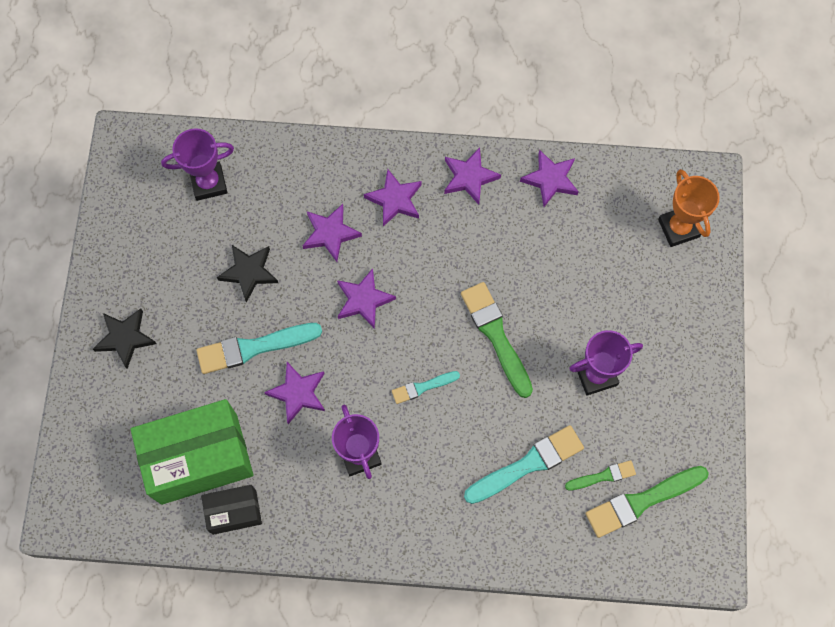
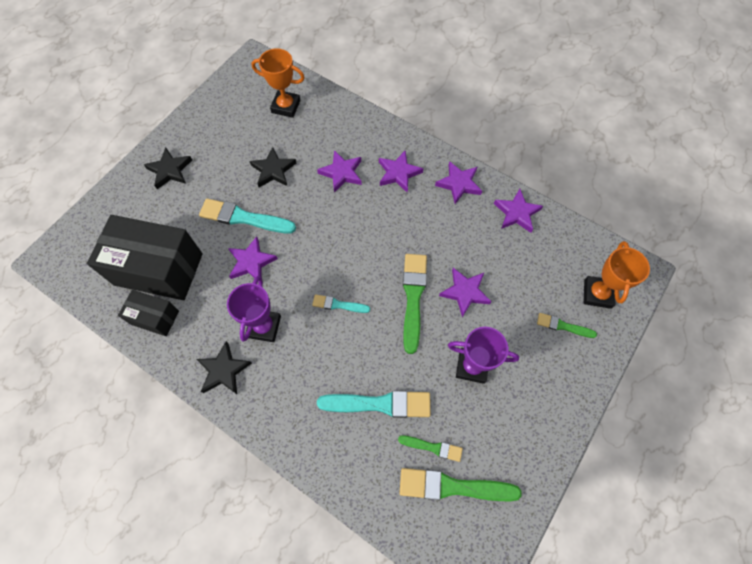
camera: 30 degrees right, 5 degrees down
green box [131,399,253,505] -> black box [87,215,203,300]
purple trophy [161,128,234,201] -> orange trophy [251,48,305,118]
purple star [337,268,396,329] -> purple star moved to [439,268,492,317]
none -> black star [196,341,252,394]
none -> green brush [537,313,597,338]

